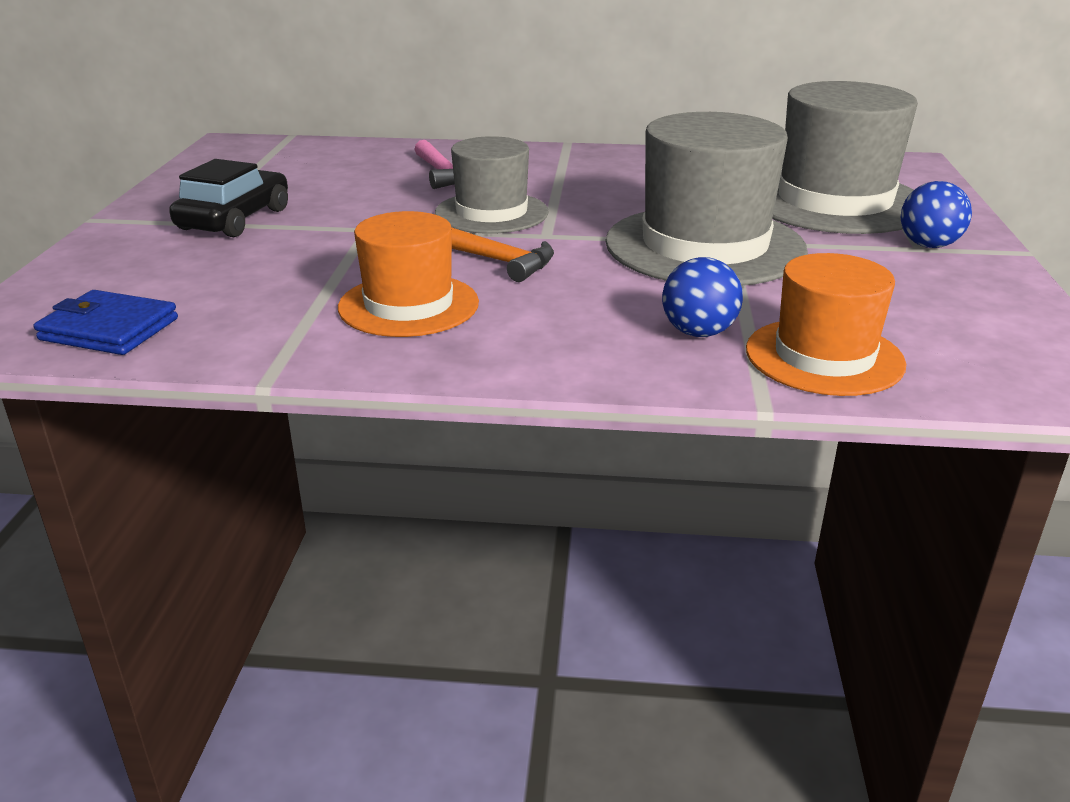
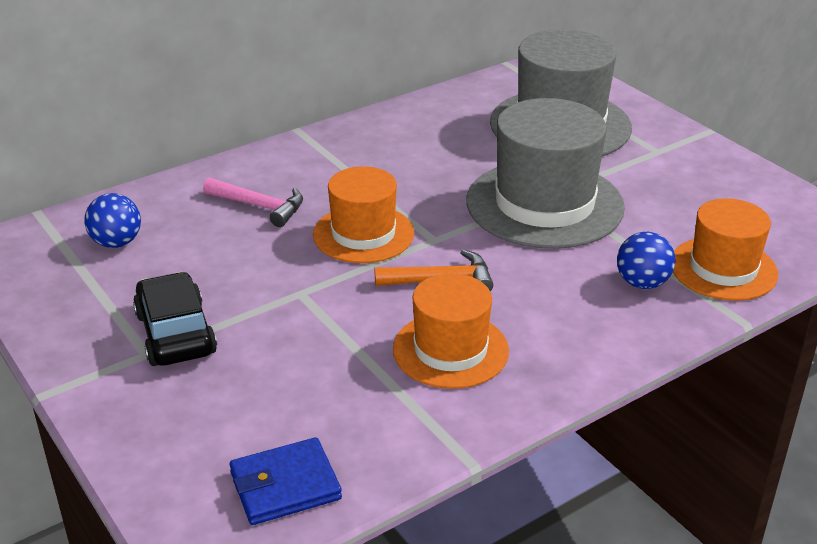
camera: 40 degrees left, 5 degrees up
grey hat [435,136,549,234] -> orange hat [313,166,414,263]
blue ball [901,181,972,248] -> blue ball moved to [84,193,141,248]

